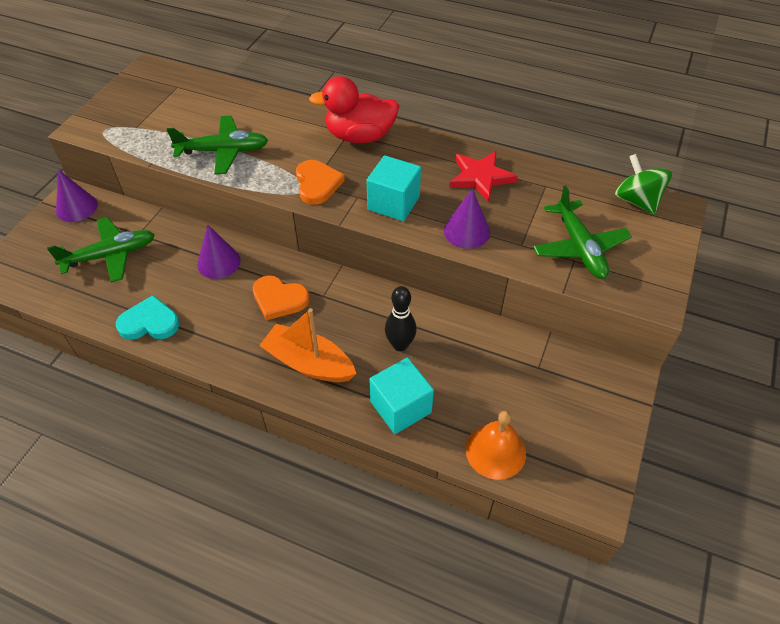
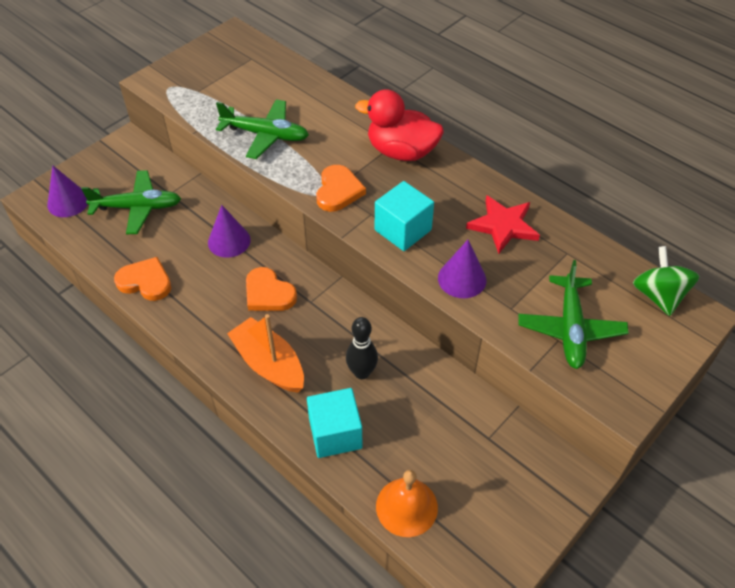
camera: 20 degrees right, 0 degrees up
purple cone [56,170,98,222] -> purple cone moved to [47,165,88,217]
turquoise heart [116,295,179,340] -> orange heart [114,257,171,301]

